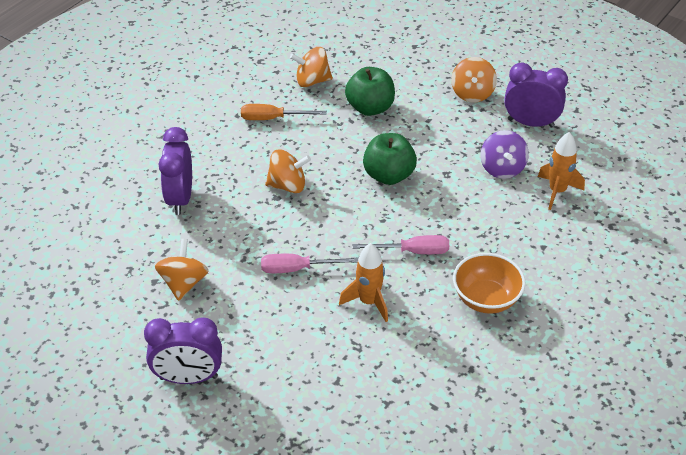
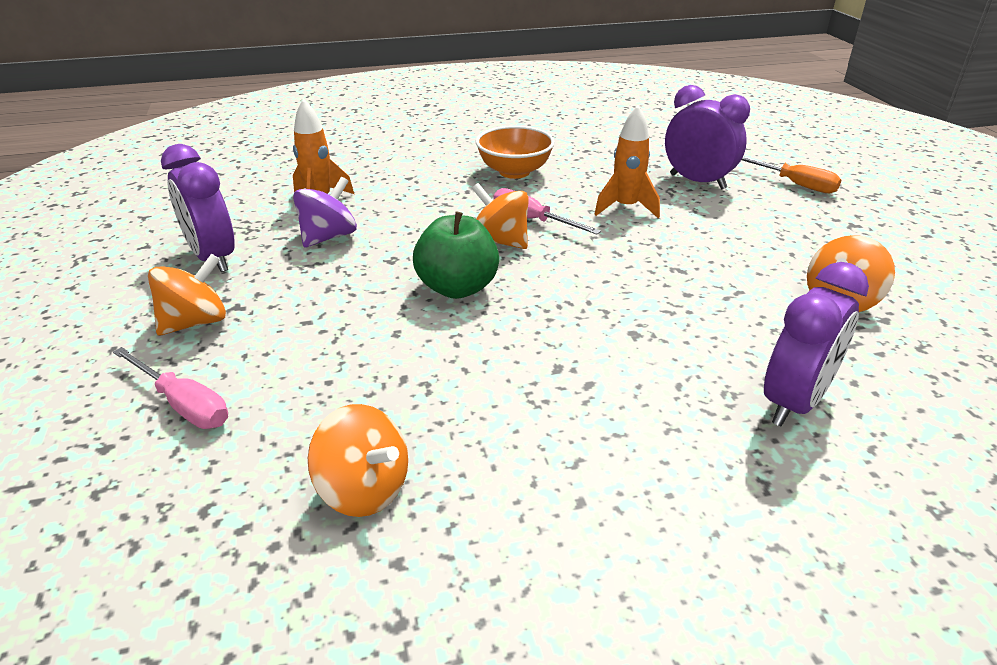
camera: 140 degrees left, 10 degrees down
purple clock [144,317,222,384] -> purple clock moved to [665,85,750,189]
orange screwdriver [241,104,327,120] -> orange screwdriver moved to [741,157,841,194]
pink screwdriver [261,254,358,273] -> pink screwdriver moved to [113,347,228,429]
orange spinning top [265,149,311,193] -> orange spinning top moved to [472,183,529,249]
green apple [345,67,395,116] -> none

